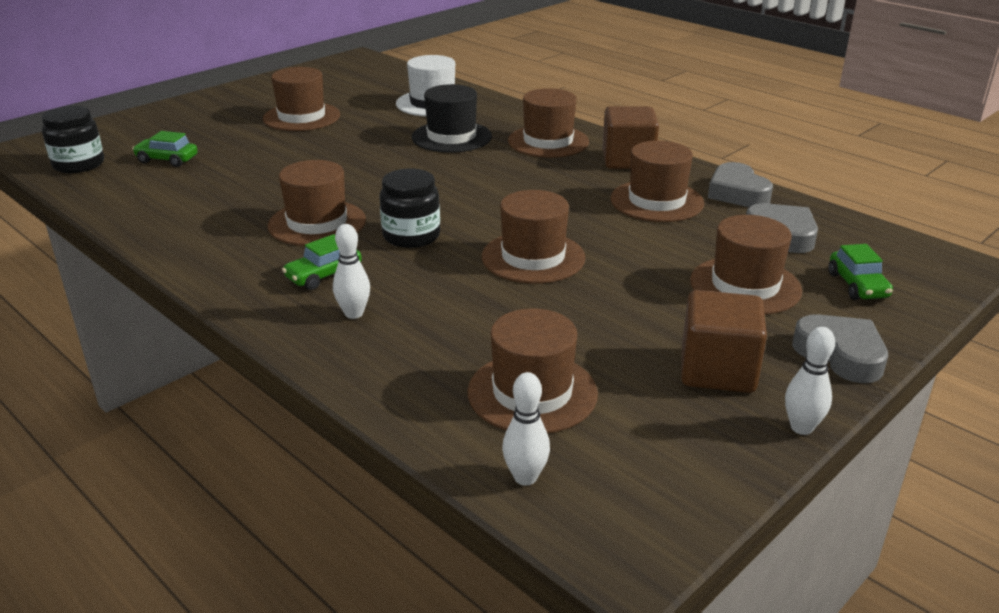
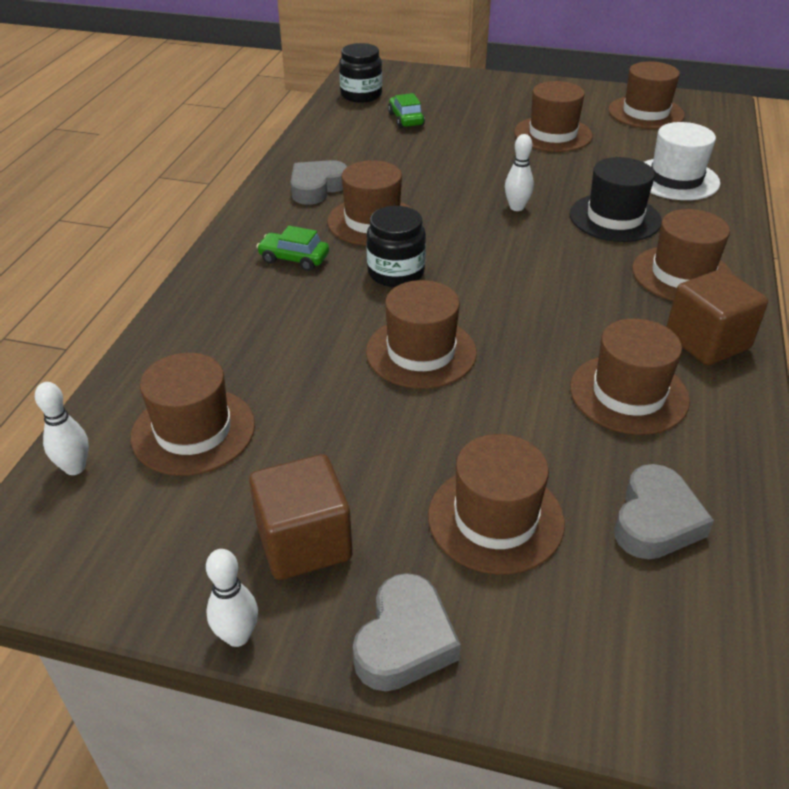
camera: 60 degrees right, 10 degrees up
white bowling pin [333,224,370,319] -> white bowling pin moved to [505,134,534,211]
grey heart [708,162,773,207] -> grey heart moved to [291,160,348,205]
green car [828,244,893,300] -> none
none -> brown hat [608,62,685,129]

